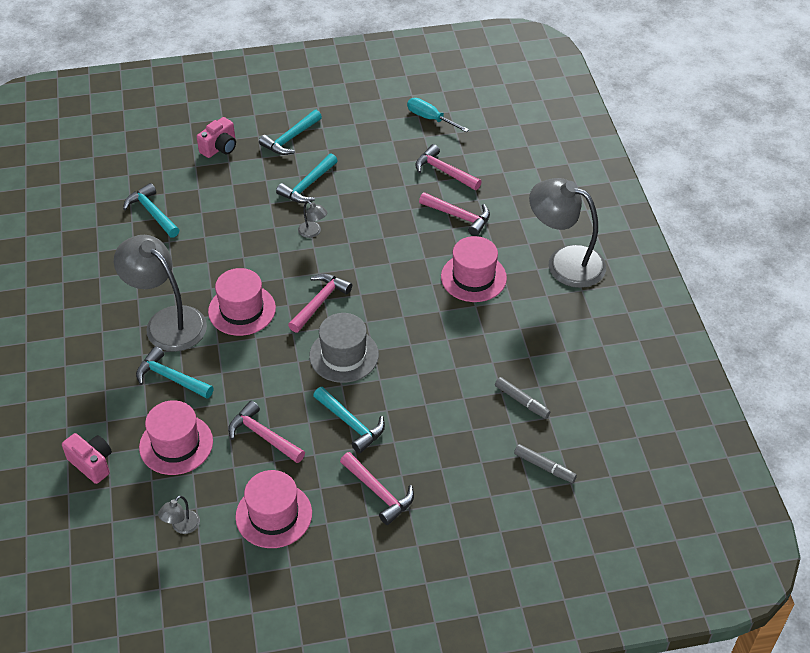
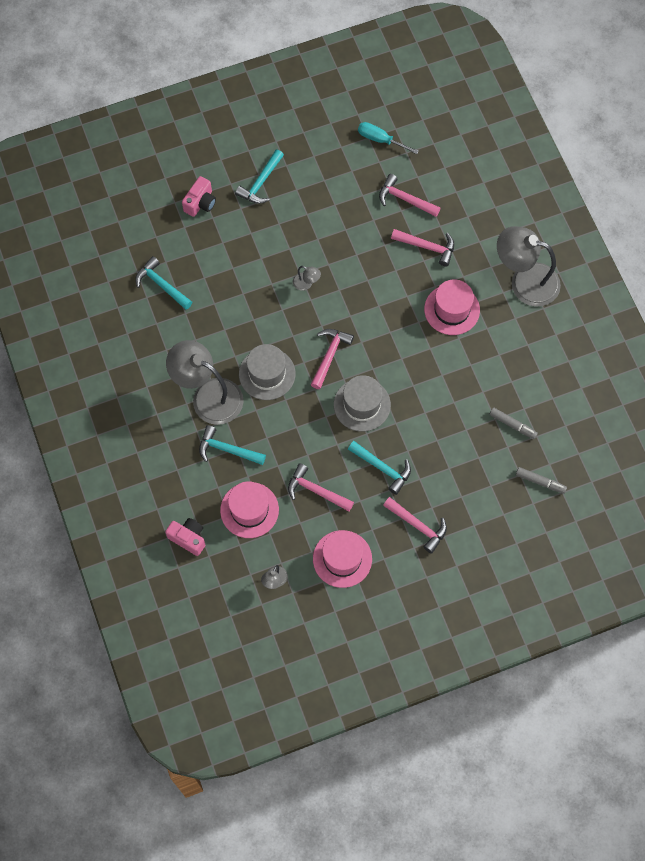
camera: 10 degrees left, 20 degrees up
pink hat [208,268,276,336] -> grey hat [239,344,296,400]
turquoise hammer [276,153,338,203] -> none

